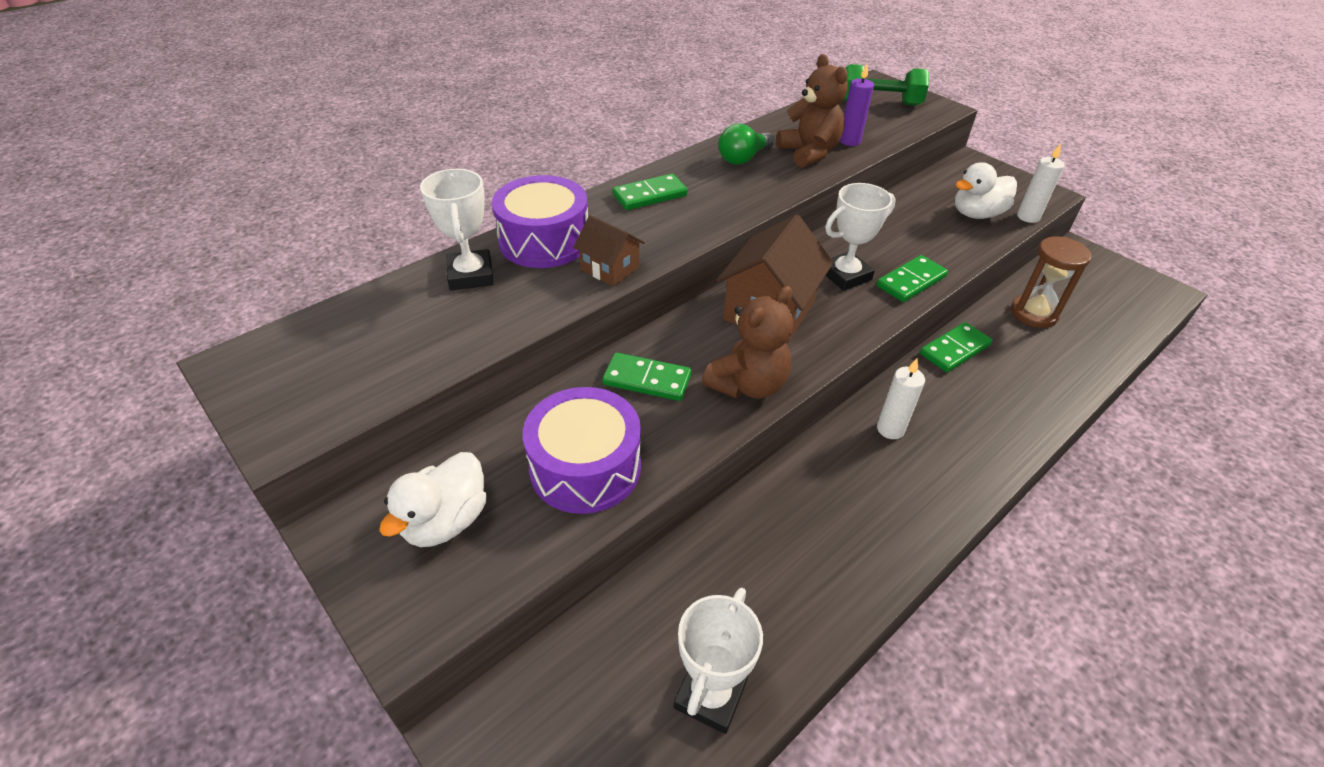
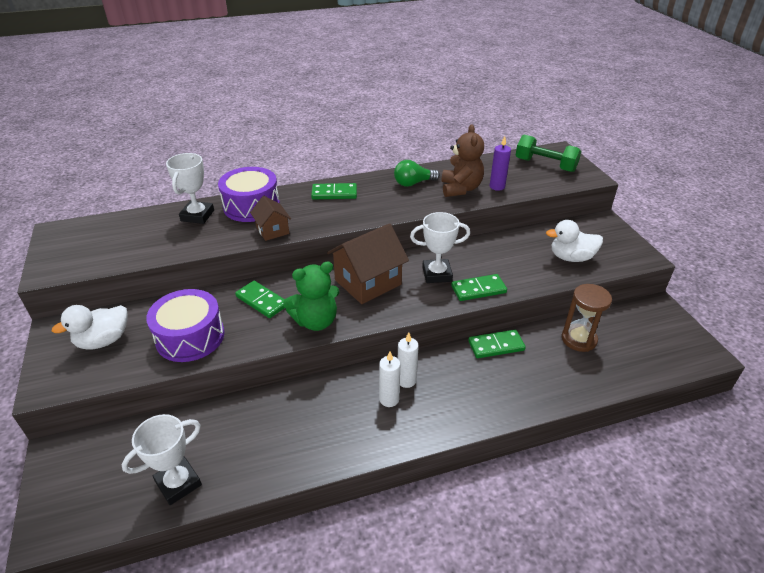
camera: 25 degrees right, 5 degrees down
brown teddy bear [702,286,793,399] -> green teddy bear [283,261,339,331]
white candle [1017,144,1065,223] -> white candle moved to [379,351,400,407]

